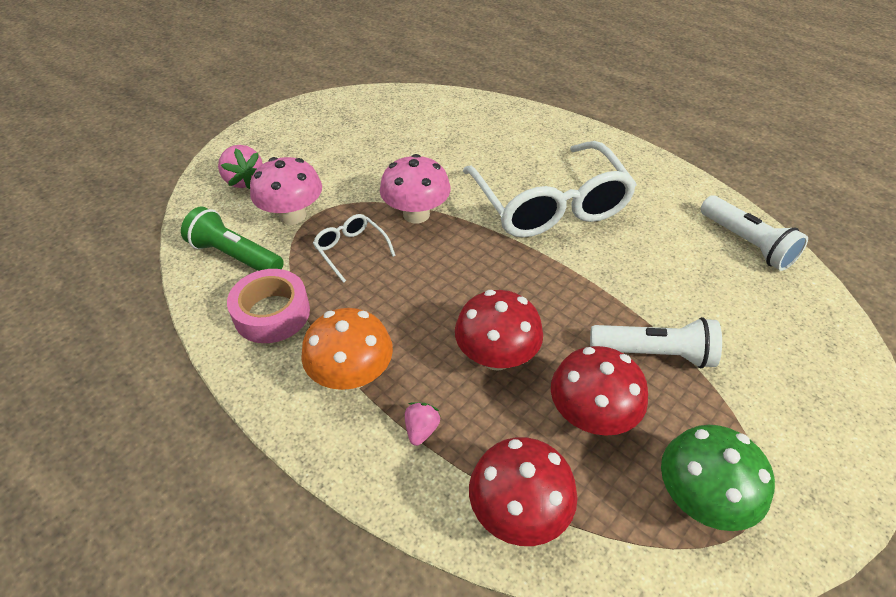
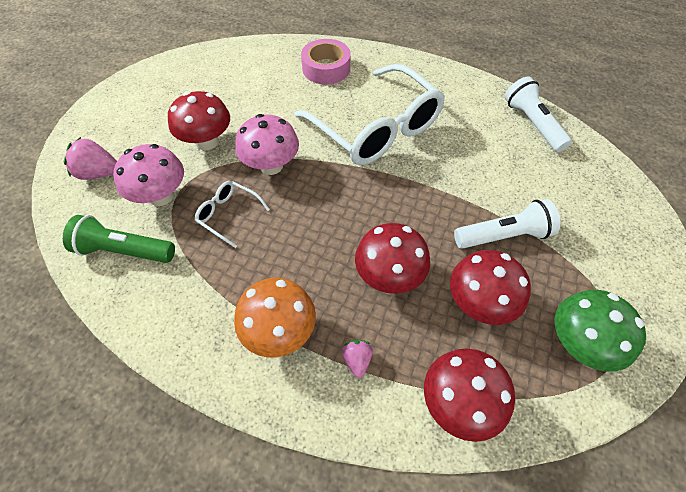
camera: 20 degrees left, 10 degrees up
pink strawberry [218,145,263,189] -> pink strawberry turned 150 degrees clockwise [64,137,117,180]
pink tape [227,269,310,343] -> pink tape moved to [301,39,350,84]
white flashlight [700,196,808,271] -> white flashlight turned 150 degrees counterclockwise [505,76,572,152]
none -> red mushroom [168,91,230,150]

